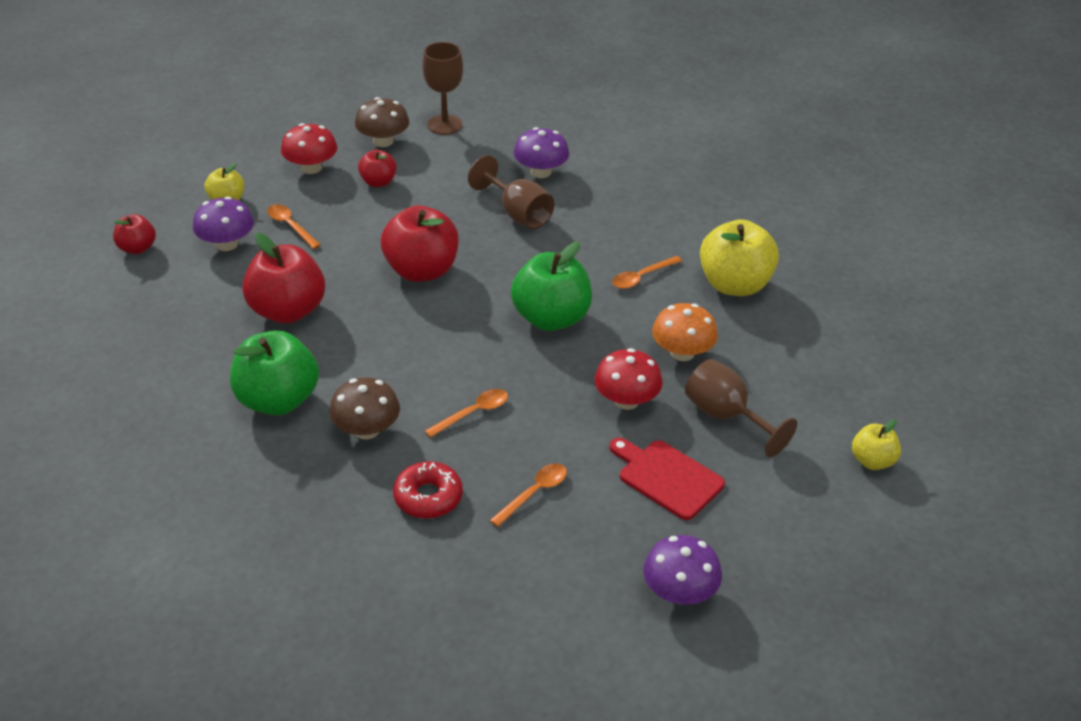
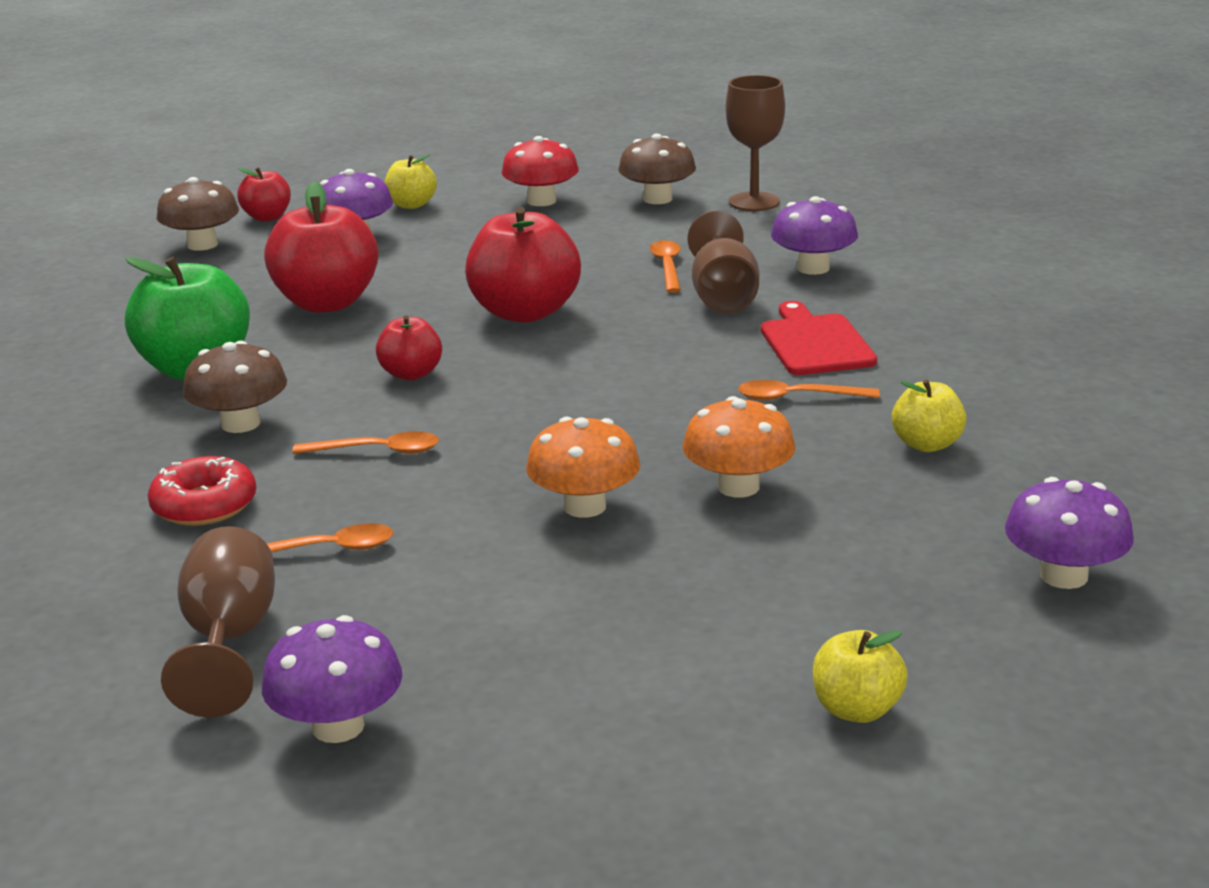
camera: 40 degrees right, 15 degrees down
orange spoon [267,204,321,249] -> orange spoon moved to [650,240,681,293]
red apple [358,150,397,187] -> red apple moved to [376,316,442,380]
green apple [511,242,592,331] -> none
red mushroom [594,348,663,410] -> orange mushroom [526,417,640,518]
red cutting board [609,438,725,520] -> red cutting board moved to [761,301,877,375]
brown goblet [685,359,797,457] -> brown goblet moved to [161,526,275,717]
yellow apple [700,220,779,296] -> yellow apple [892,380,966,452], size x0.53
none -> brown mushroom [156,177,239,251]
none -> purple mushroom [1005,477,1134,589]

